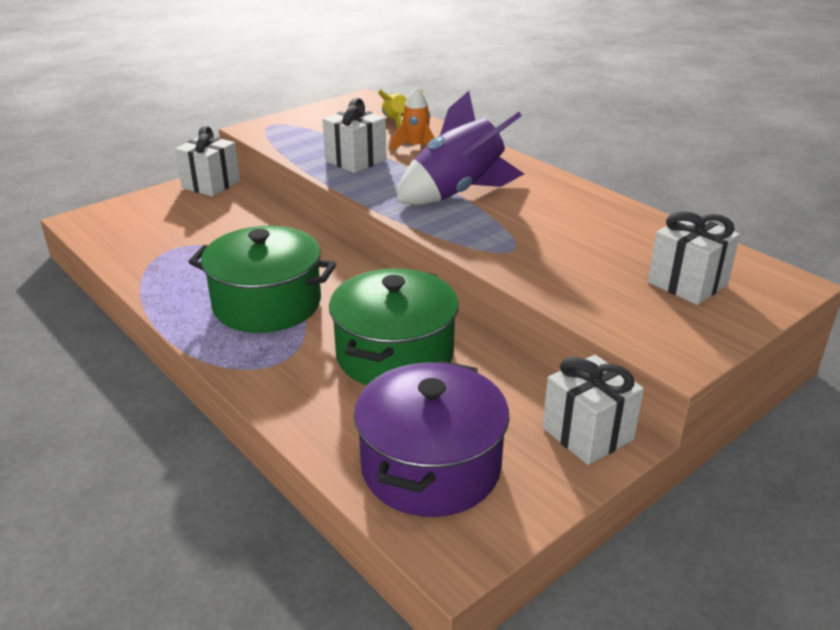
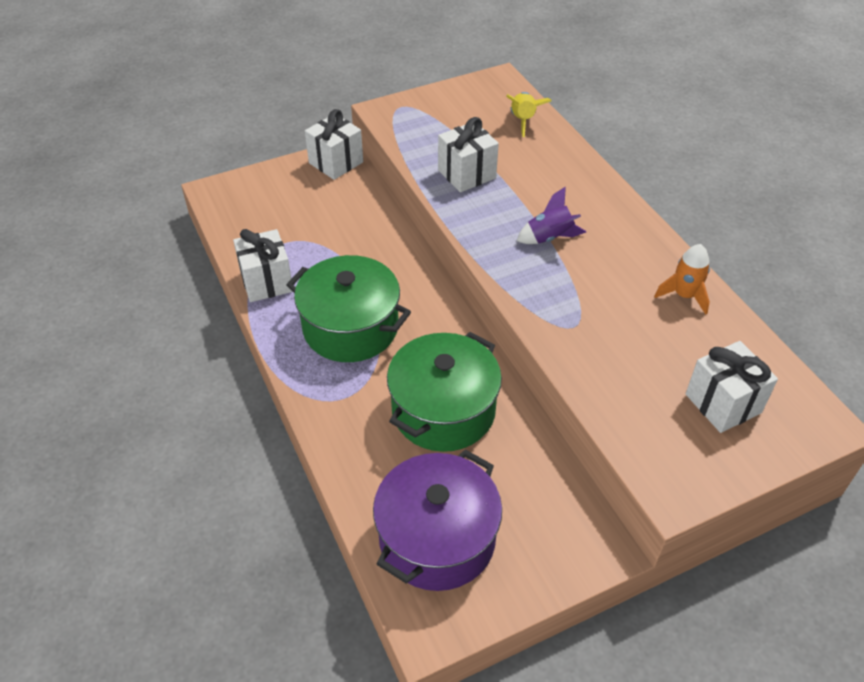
camera: 15 degrees right, 15 degrees up
orange rocket [391,88,434,151] -> orange rocket moved to [654,244,710,315]
purple rocket [396,91,524,205] -> purple rocket [517,187,586,244], size x0.52
white gift [542,355,644,465] -> white gift moved to [233,229,293,302]

